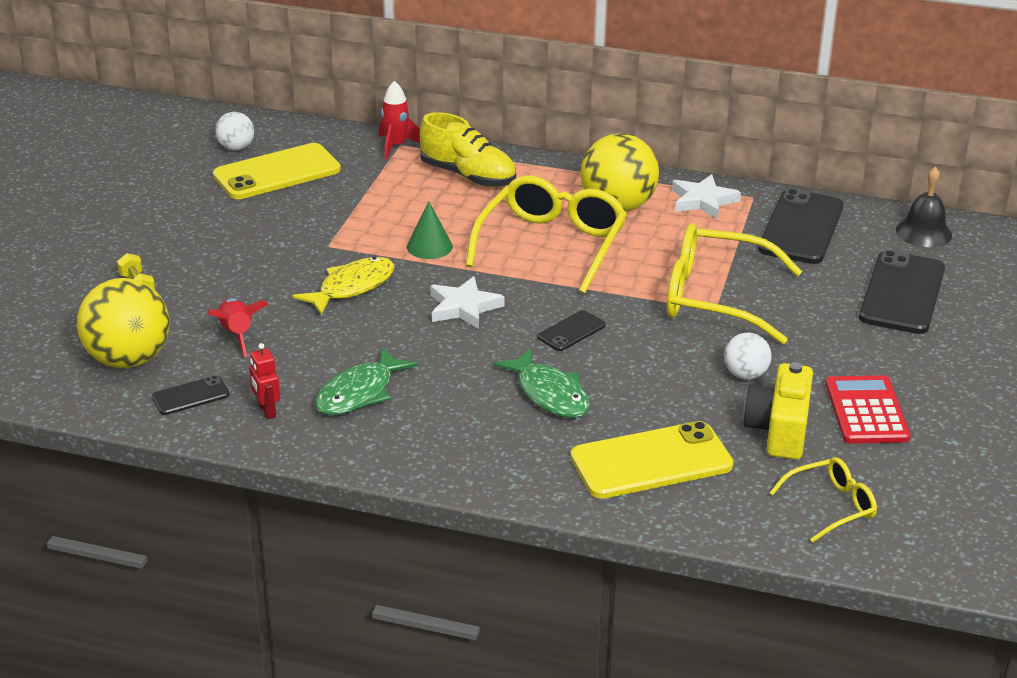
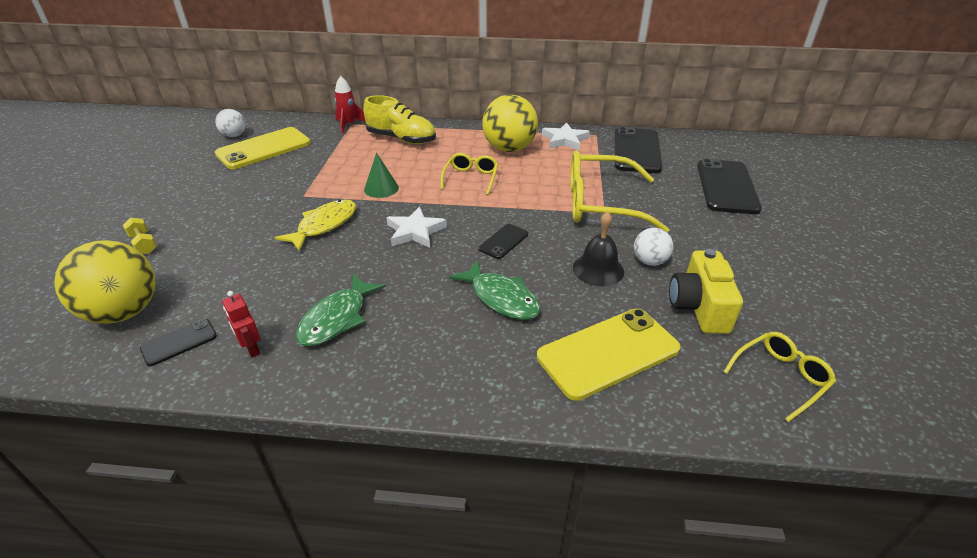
camera: 10 degrees left, 5 degrees up
red rocket [208,298,268,358] -> none
yellow glasses [466,175,627,294] -> yellow glasses [441,153,498,195], size x0.52
red calculator [826,375,911,444] -> none
black bell [896,167,952,247] -> black bell moved to [573,211,624,286]

